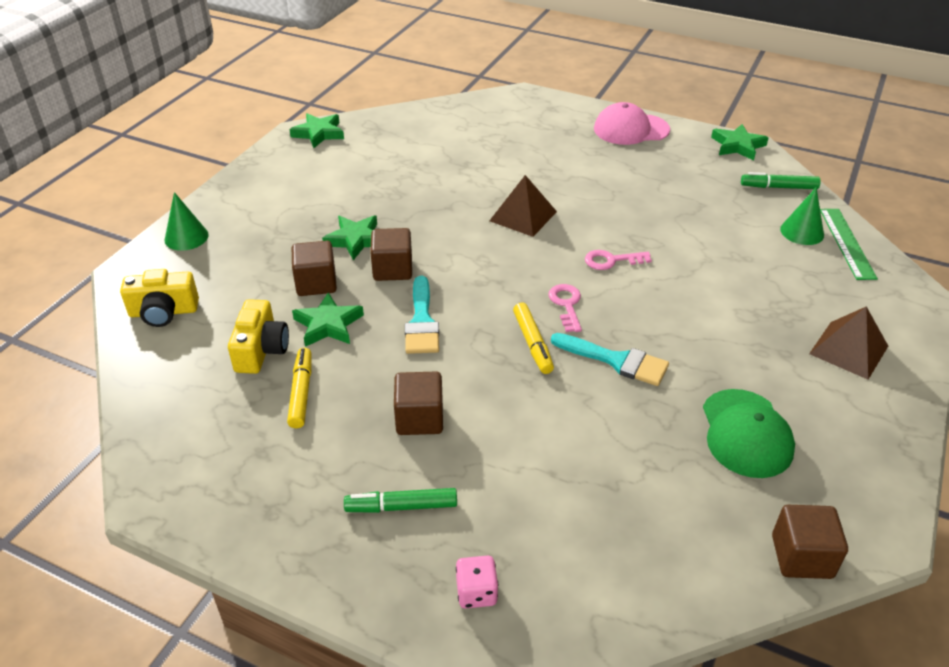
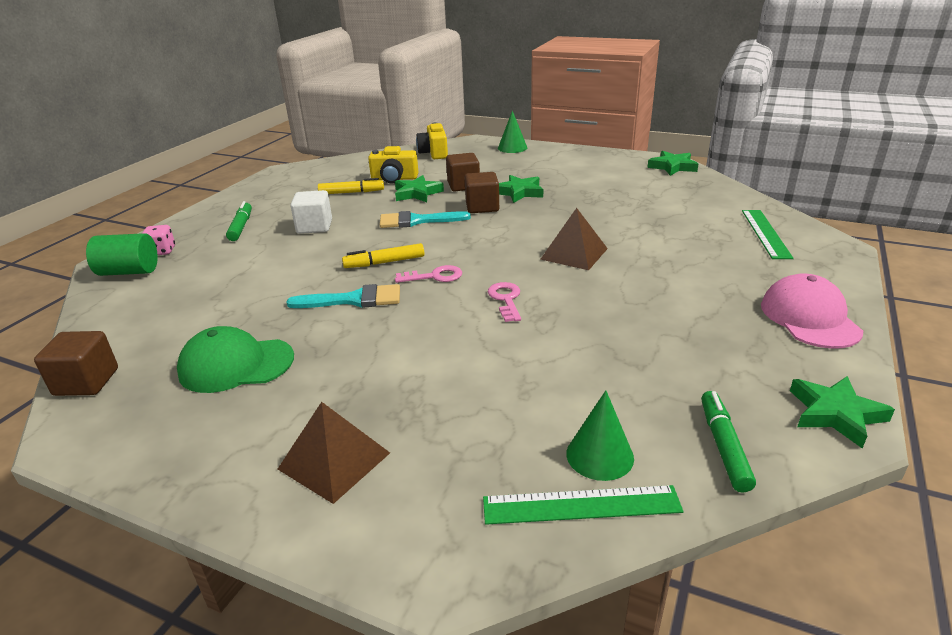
camera: 90 degrees right, 10 degrees down
brown cube [394,372,443,435] -> white cube [290,190,332,234]
turquoise brush [551,333,669,386] -> turquoise brush turned 120 degrees counterclockwise [286,284,400,308]
none -> green cylinder [86,233,158,276]
none -> green ruler [742,210,794,259]

